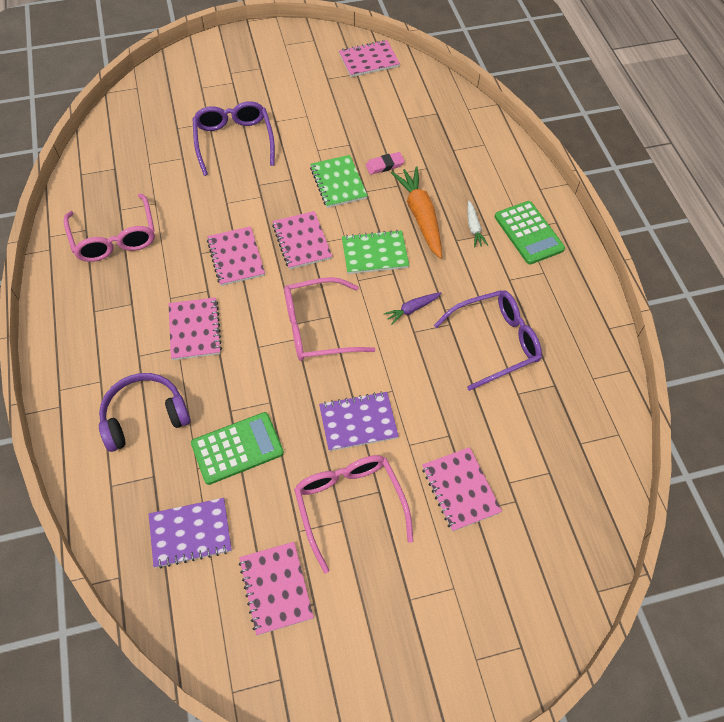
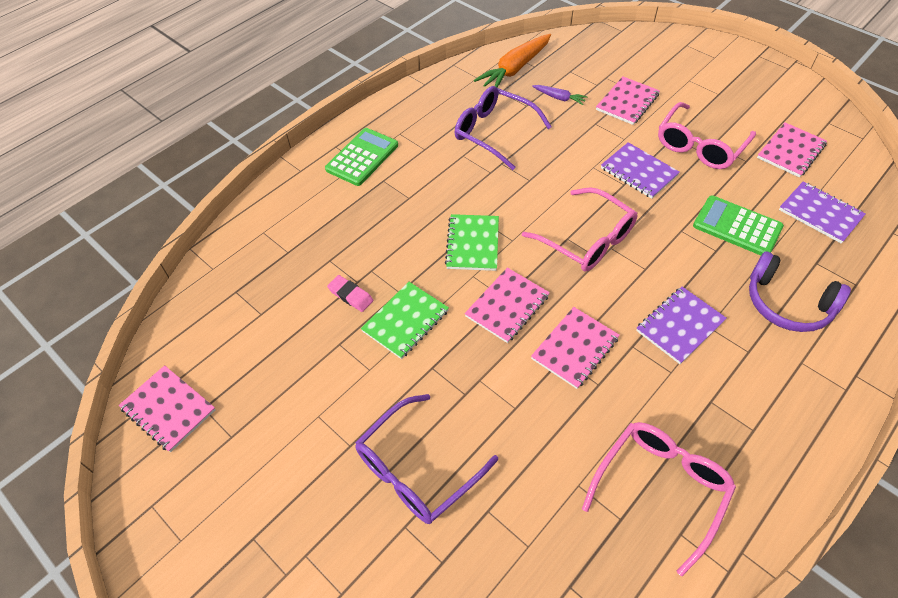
camera: 120 degrees left, 5 degrees down
pink notebook [168,297,222,360] -> purple notebook [636,287,727,364]
green notebook [342,230,409,274] -> green notebook turned 45 degrees clockwise [445,214,499,271]
purple carrot [384,292,442,325] -> purple carrot moved to [532,85,588,105]
orange carrot [391,166,442,259] -> orange carrot moved to [474,34,551,88]
white carrot [468,201,488,247] -> none

